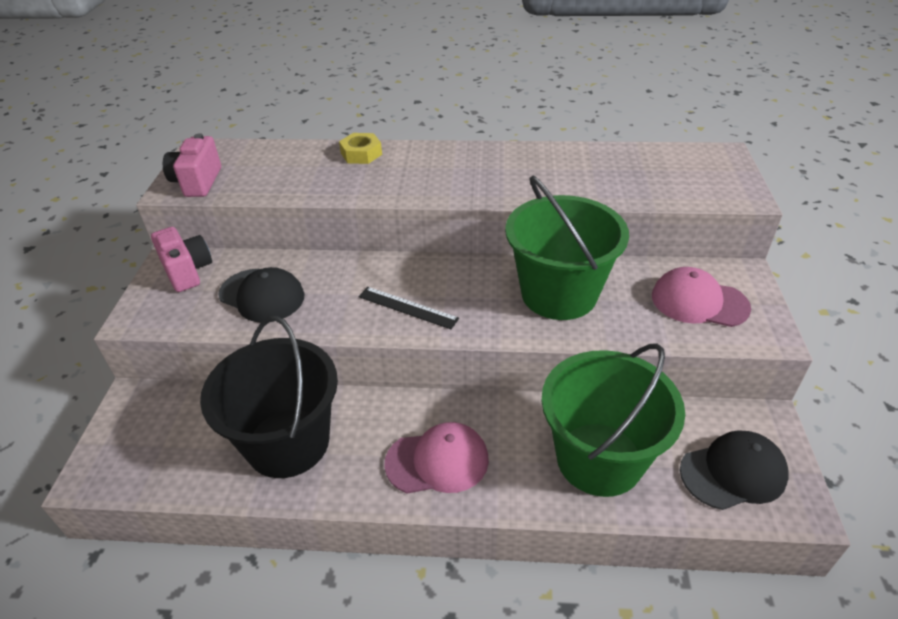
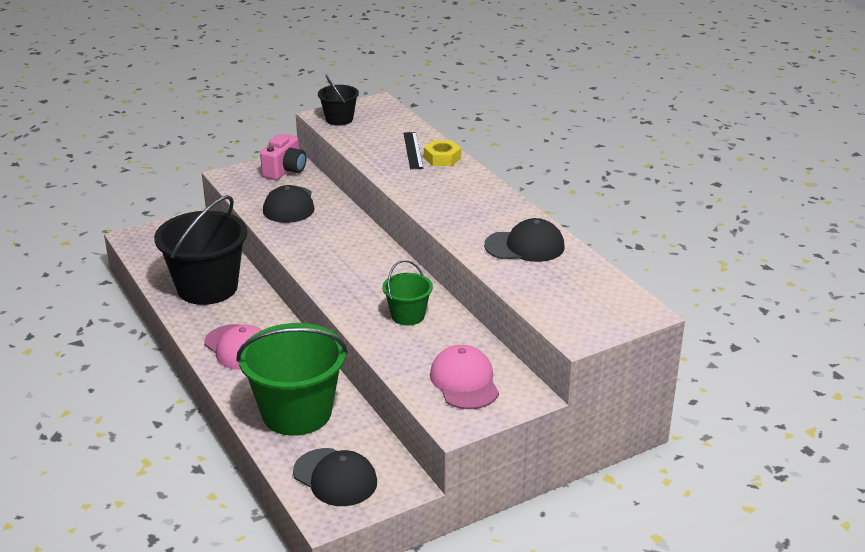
camera: 55 degrees right, 10 degrees down
pink camera [163,133,221,197] -> black bucket [318,75,359,126]
black ruler [358,287,459,329] -> black ruler moved to [404,132,424,169]
green bucket [505,176,629,320] -> green bucket [382,260,433,325], size x0.50
none -> black cap [484,218,565,262]

